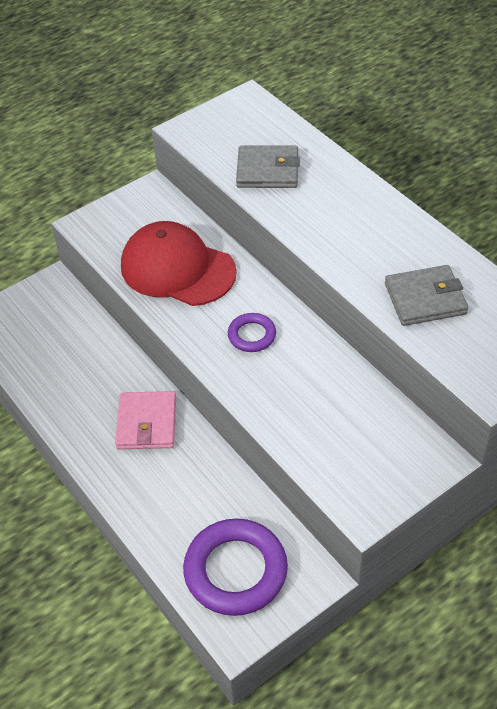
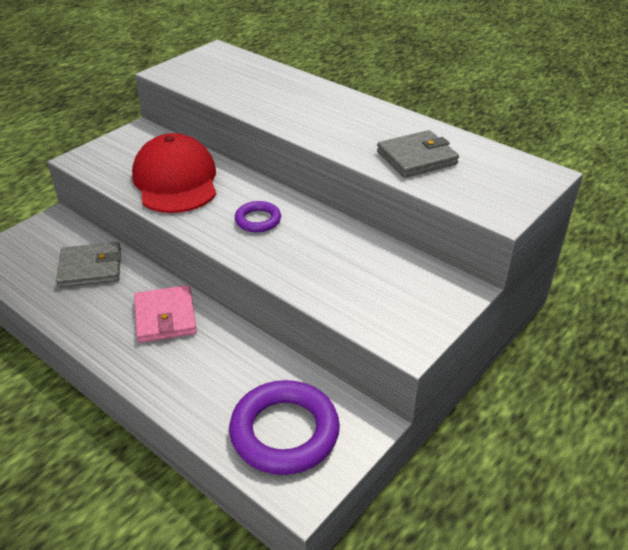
camera: 15 degrees left, 10 degrees down
red cap [121,221,237,306] -> red cap turned 60 degrees clockwise [132,133,216,213]
grey wallet [236,145,300,188] -> grey wallet moved to [56,242,121,288]

